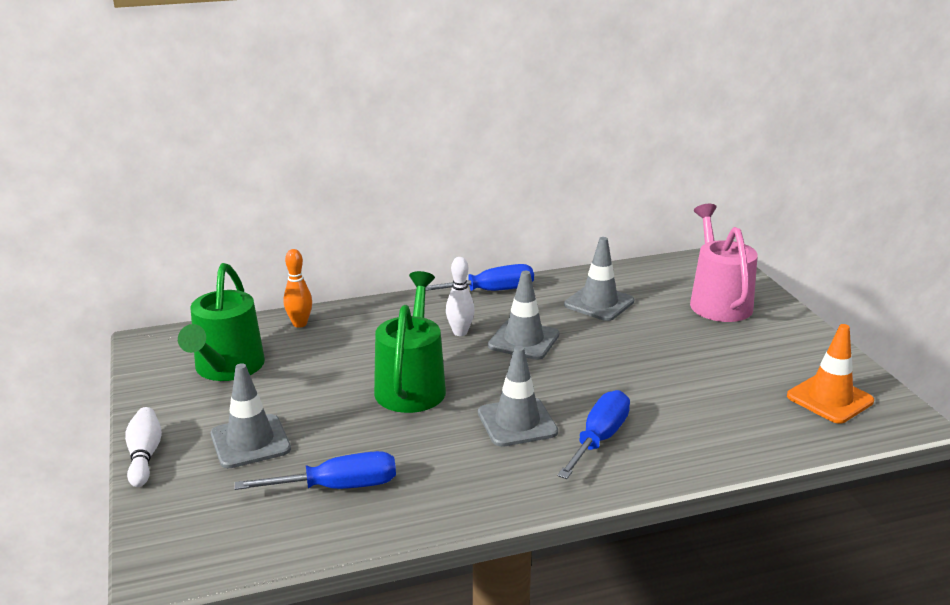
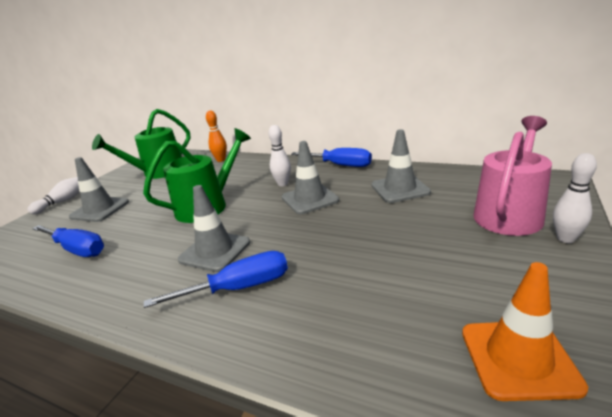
camera: 45 degrees right, 0 degrees up
none -> white bowling pin [553,153,597,243]

